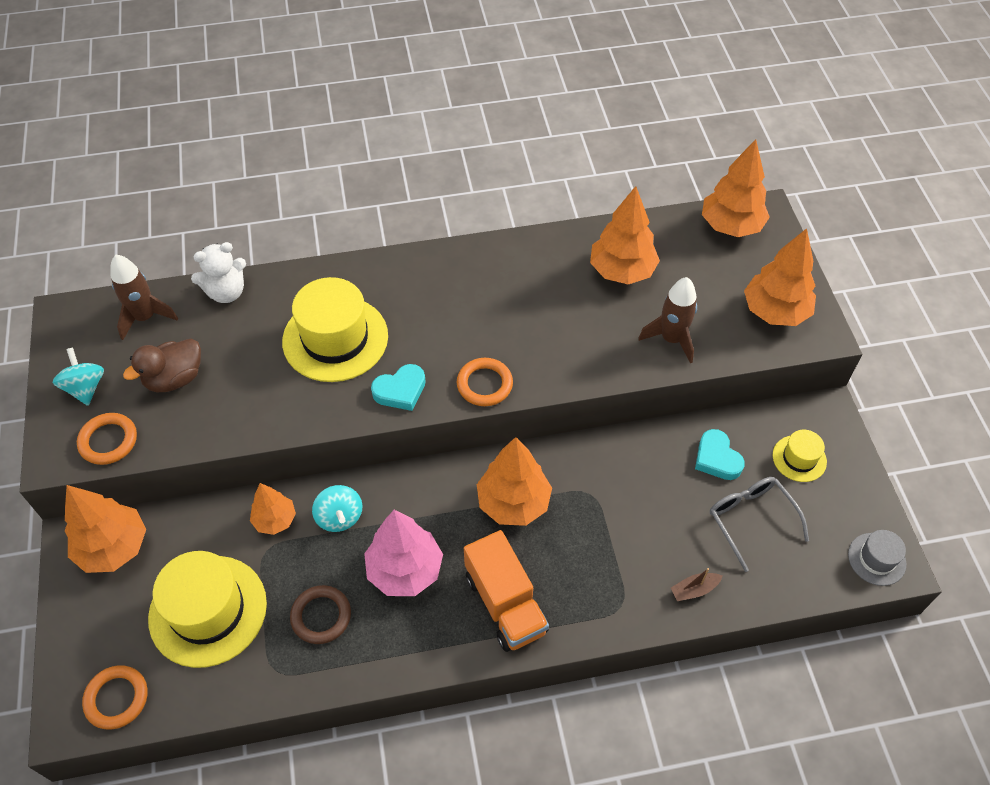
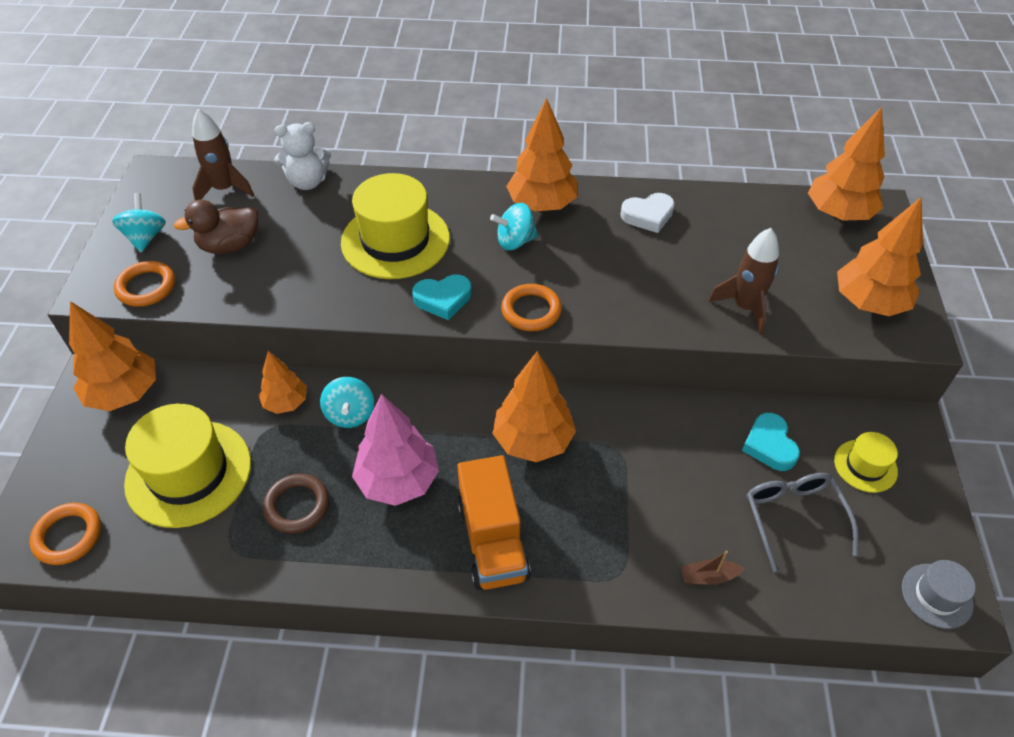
camera: 15 degrees right, 5 degrees down
orange tree [590,186,660,284] -> orange tree moved to [506,98,578,212]
none -> turquoise spinning top [490,203,538,250]
none -> white heart [620,193,675,233]

